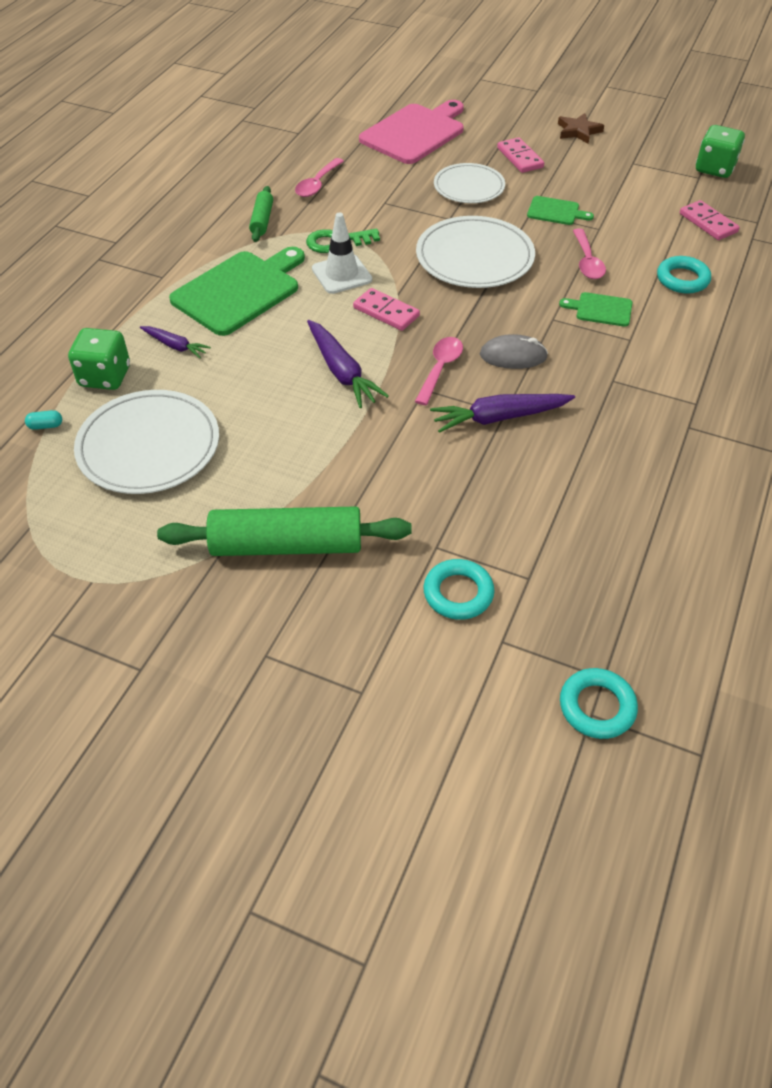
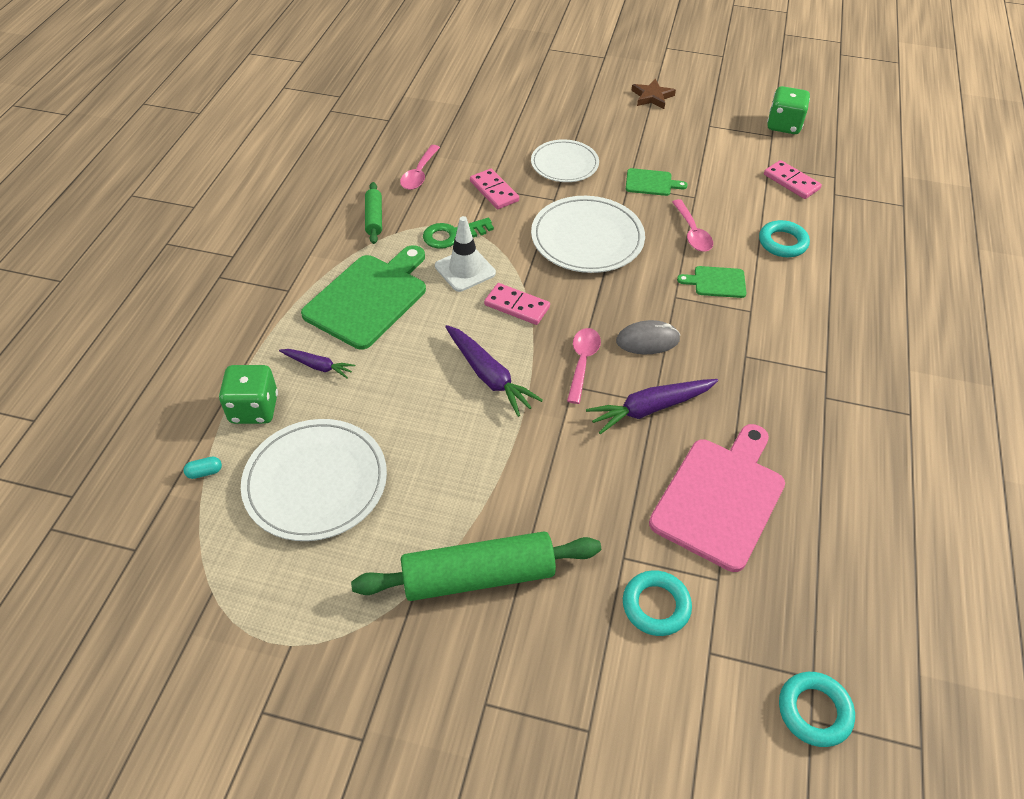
camera: 10 degrees left, 0 degrees up
pink cutting board [359,100,464,164] -> pink cutting board moved to [649,424,785,572]
pink domino [497,137,544,173] -> pink domino moved to [470,169,519,209]

